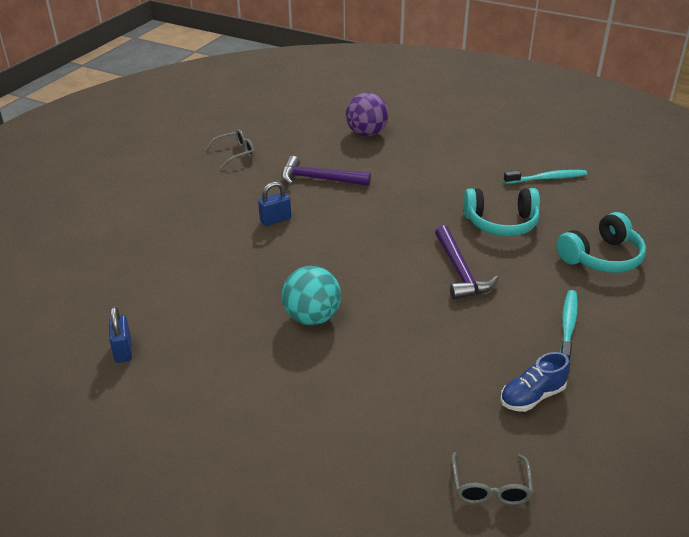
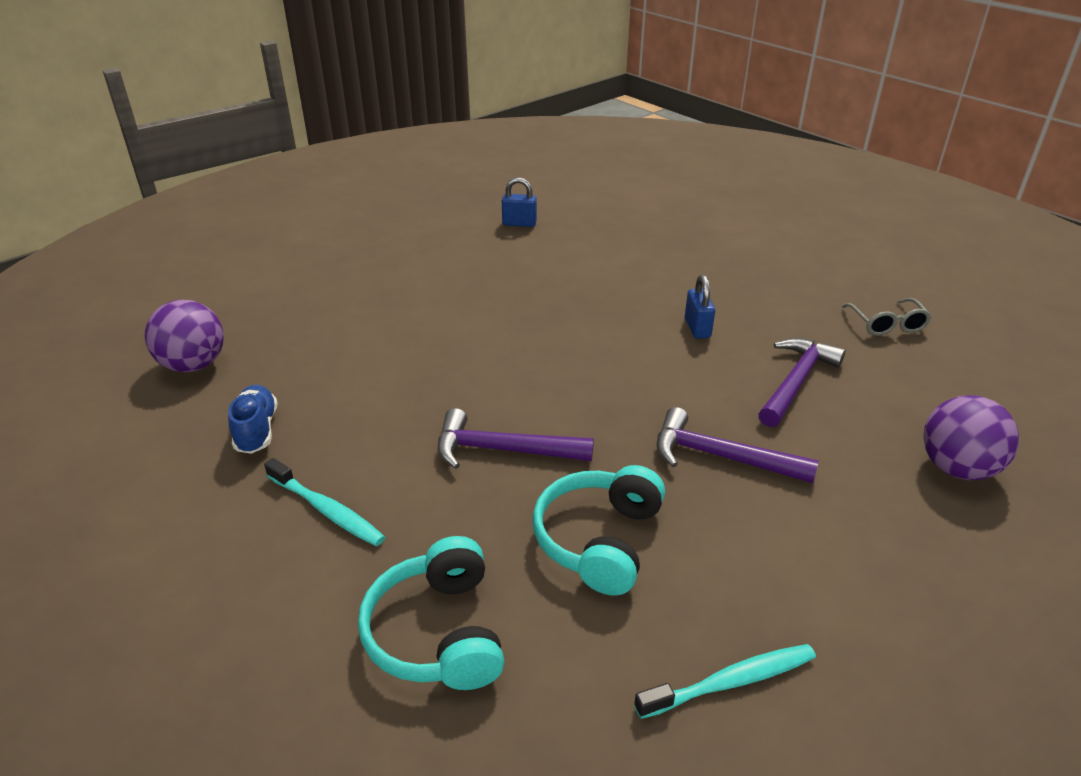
camera: 110 degrees right, 0 degrees up
turquoise ball [282,266,341,325] -> none
grey glasses [451,452,533,505] -> purple ball [145,300,224,372]
turquoise toothbrush [504,170,587,184] -> turquoise toothbrush turned 120 degrees counterclockwise [634,644,816,719]
none -> purple hammer [656,407,819,483]

